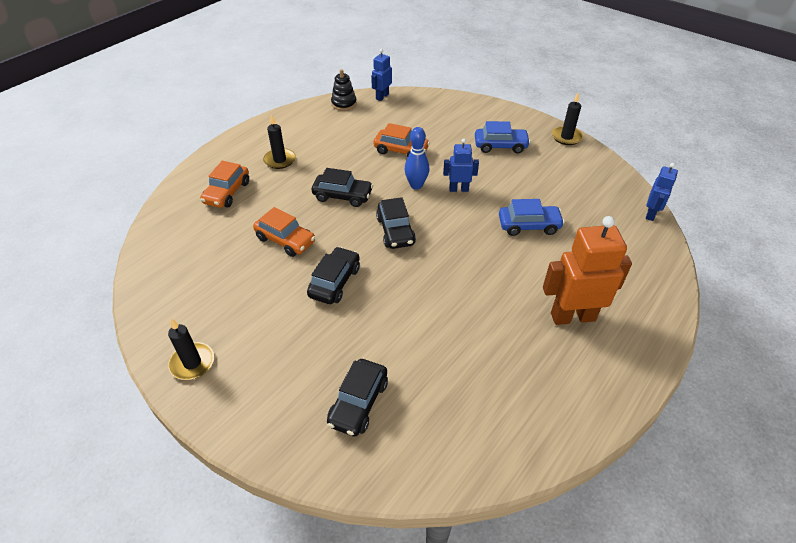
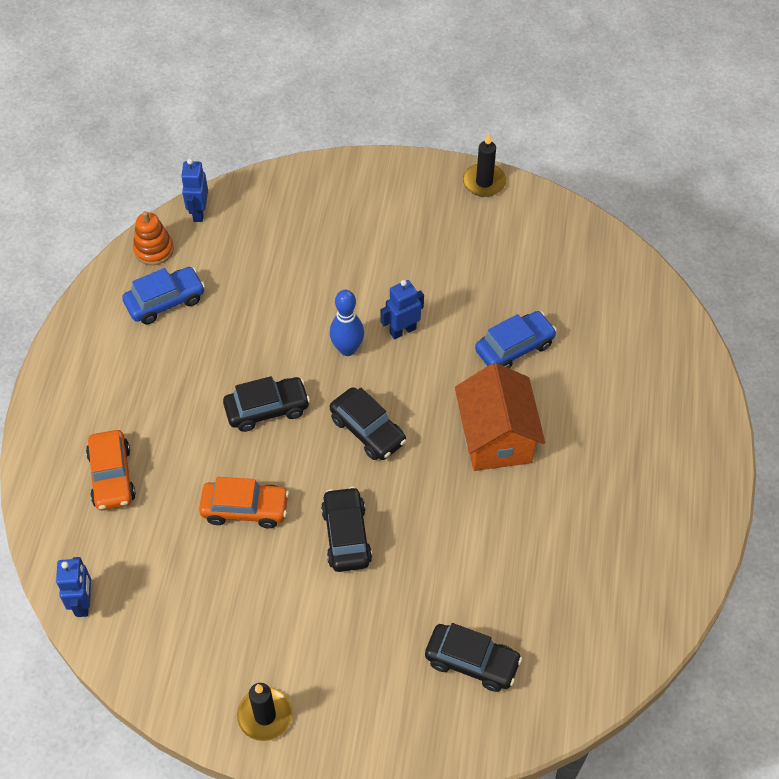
camera: 30 degrees left, 10 degrees up
black candle [263,115,296,169] -> none
black car [327,359,388,436] -> black car turned 60 degrees counterclockwise [425,623,522,692]
black stacking toy [331,69,357,111] -> orange stacking toy [133,211,174,265]
orange car [373,123,430,157] -> none
blue car [475,121,530,154] -> blue car moved to [122,267,205,324]
orange robot [543,216,632,325] -> none
blue robot [646,163,678,221] -> blue robot moved to [56,557,91,617]
none -> orange house [455,363,545,471]

